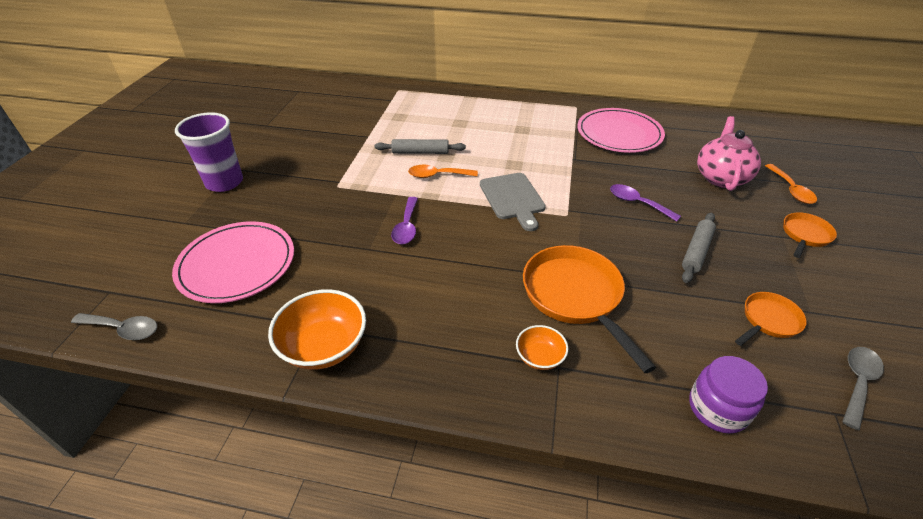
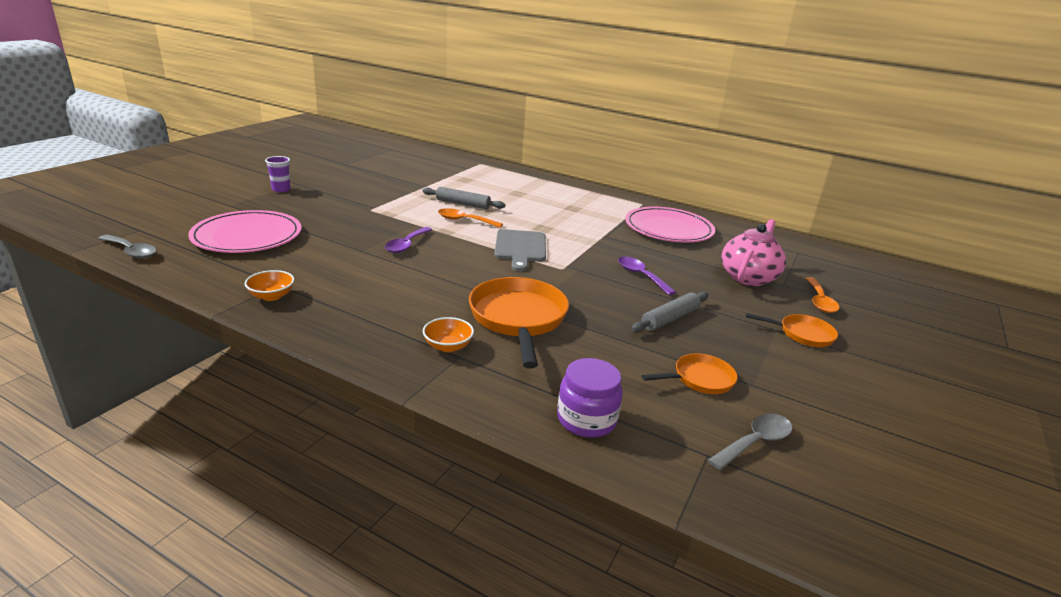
camera: 15 degrees right, 15 degrees down
purple cup [175,112,243,192] -> purple cup [265,156,291,192], size x0.53
orange bowl [268,289,366,369] -> orange bowl [245,270,294,301], size x0.55
orange pan [783,212,837,258] -> orange pan turned 45 degrees clockwise [745,313,838,347]

